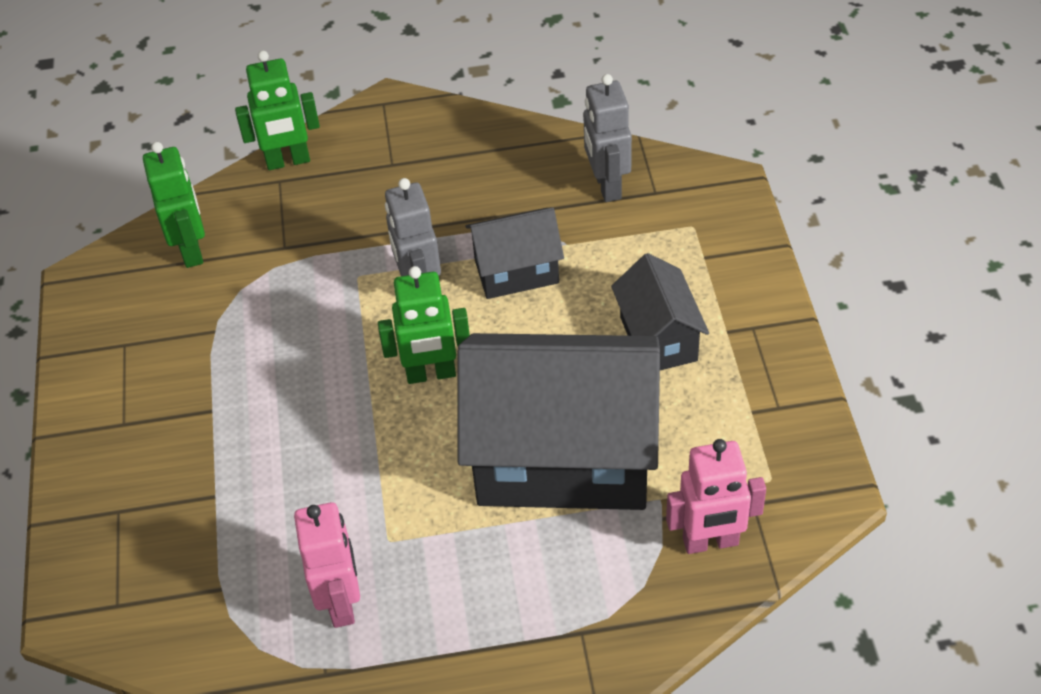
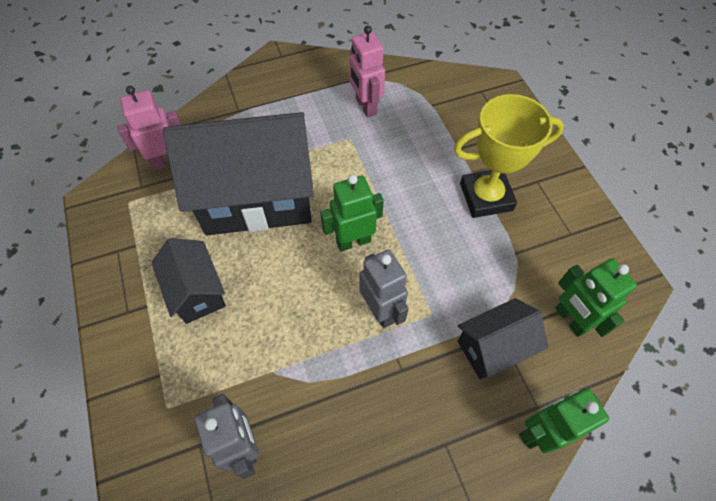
camera: 165 degrees right, 10 degrees up
black house [466,207,564,299] -> black house moved to [457,298,548,379]
none -> yellow trophy [454,94,564,218]

